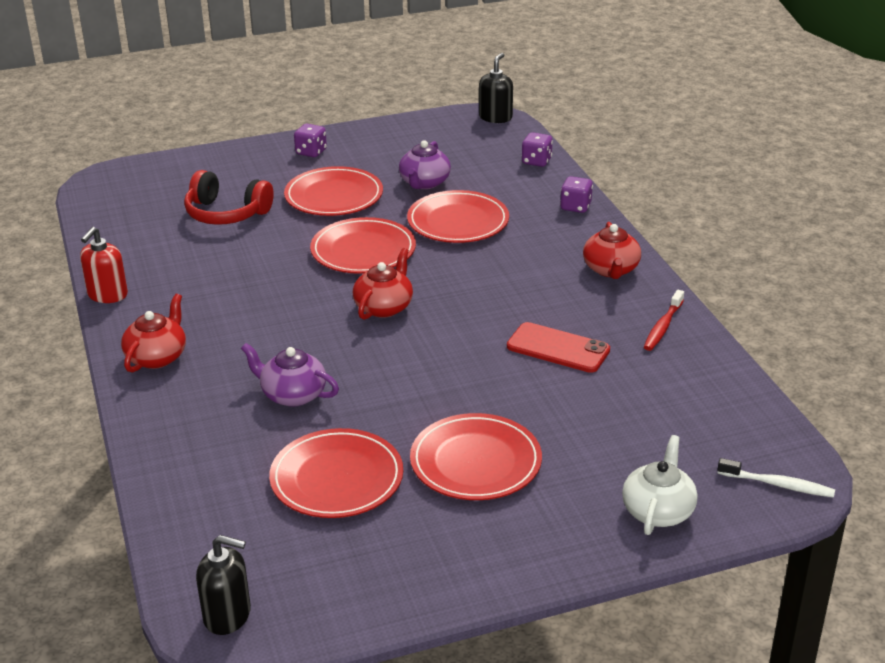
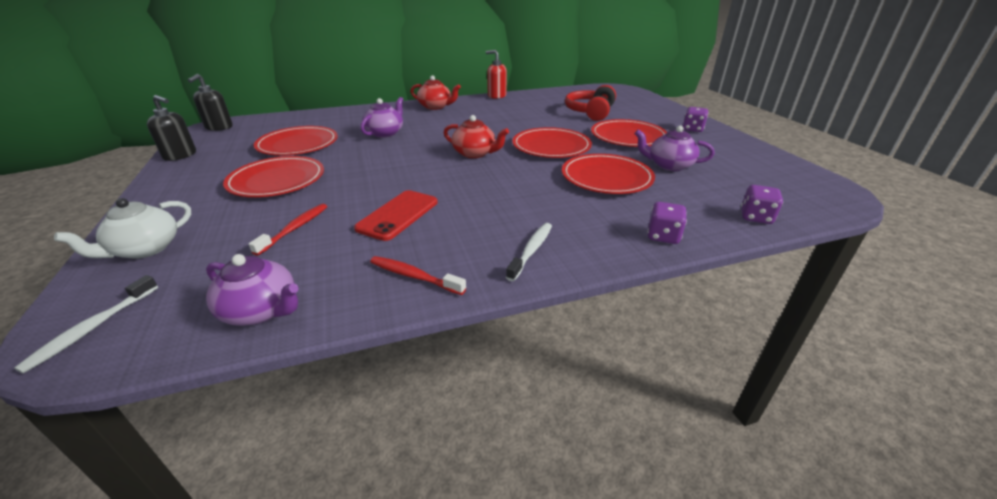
camera: 90 degrees right, 0 degrees up
black soap dispenser [479,53,513,123] -> black soap dispenser moved to [147,95,196,161]
red teapot [583,222,641,279] -> white toothbrush [506,223,552,281]
white teapot [622,435,698,535] -> white teapot turned 105 degrees clockwise [54,198,191,259]
none -> purple teapot [206,254,299,326]
none -> red toothbrush [249,204,327,256]

